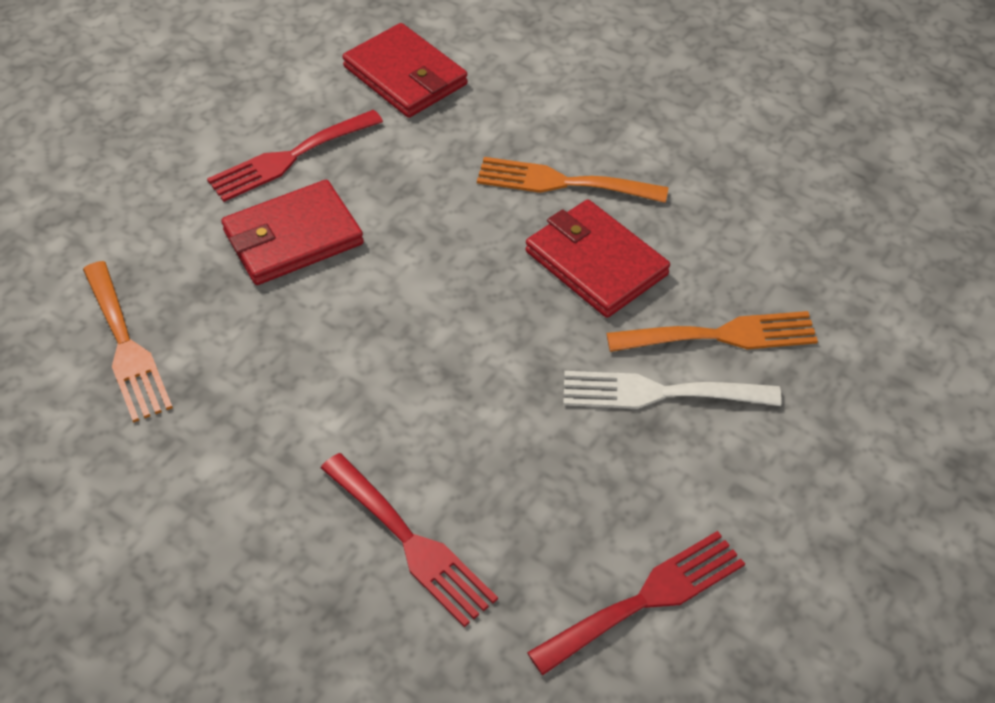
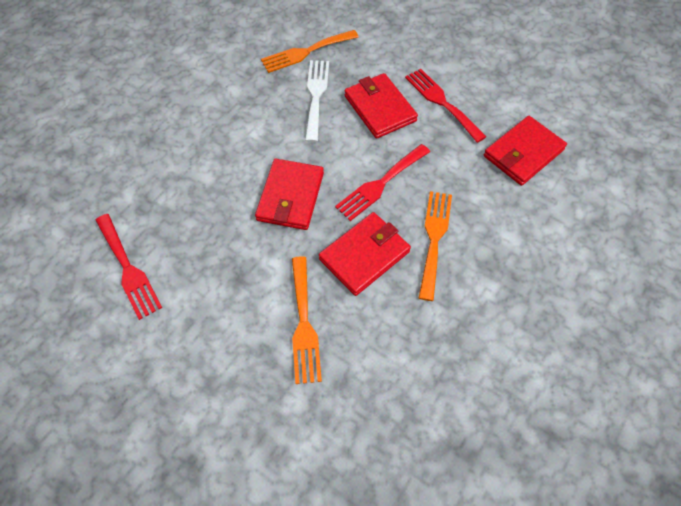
camera: 90 degrees right, 10 degrees up
red fork [321,453,498,627] -> red fork moved to [335,144,430,221]
white fork [563,371,781,409] -> white fork moved to [305,60,329,142]
none -> red wallet [255,159,324,230]

